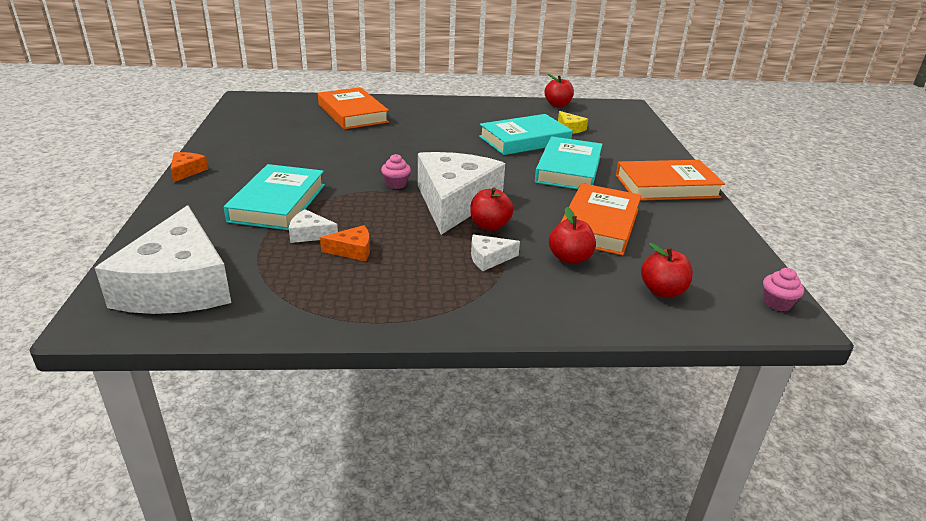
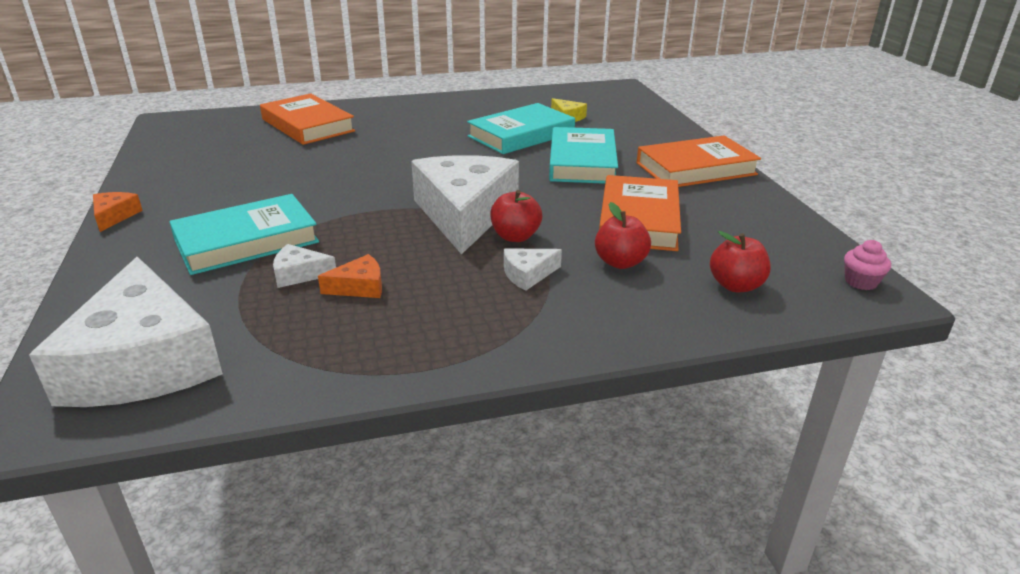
camera: 10 degrees left, 0 degrees up
turquoise book [224,164,325,230] -> turquoise book turned 60 degrees clockwise [169,194,319,275]
pink cupcake [381,154,411,189] -> none
red apple [545,74,574,107] -> none

